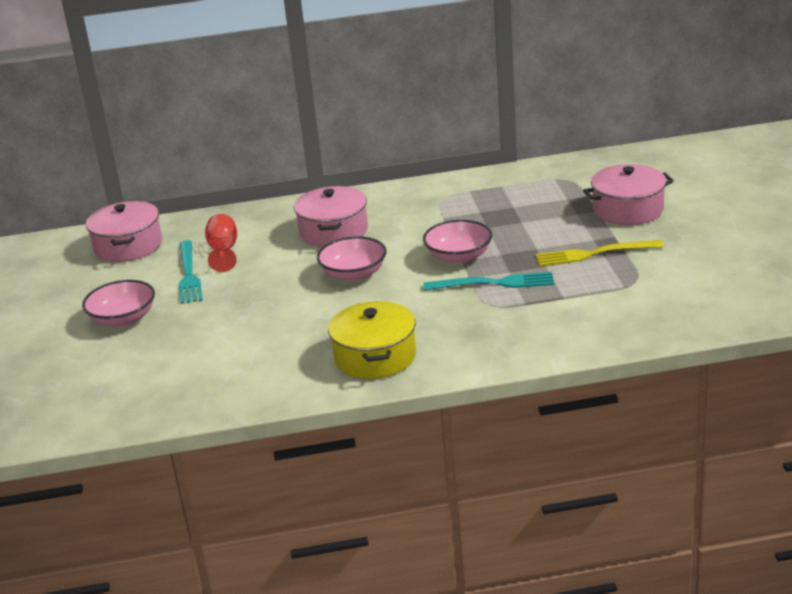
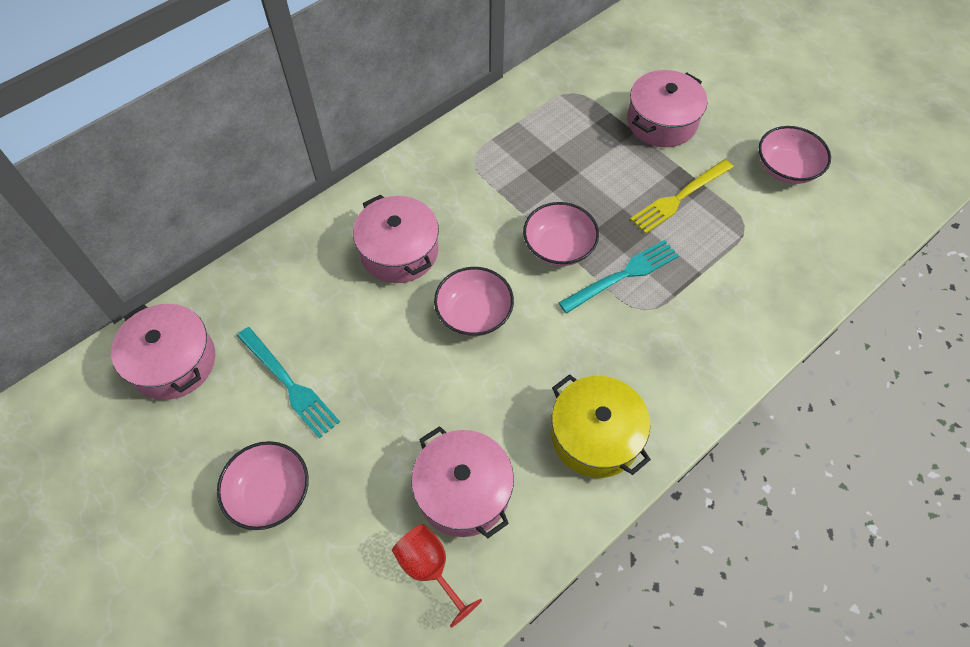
camera: 35 degrees left, 30 degrees up
red goblet [205,214,237,272] -> red goblet moved to [392,524,482,628]
none -> pink pot [411,426,514,538]
none -> pink bowl [759,126,831,184]

